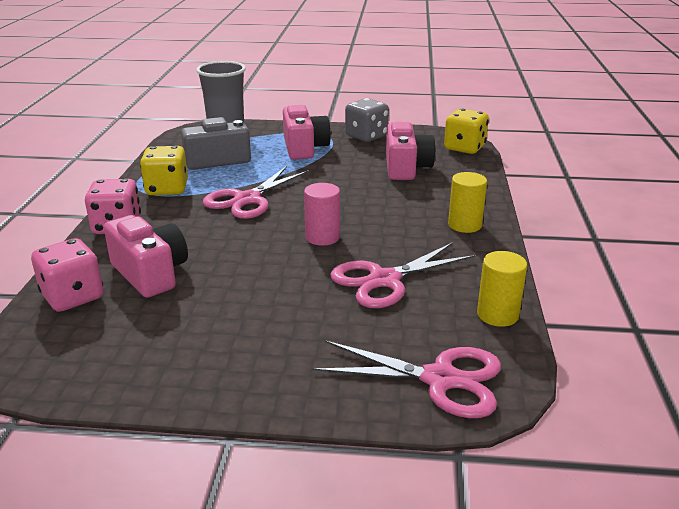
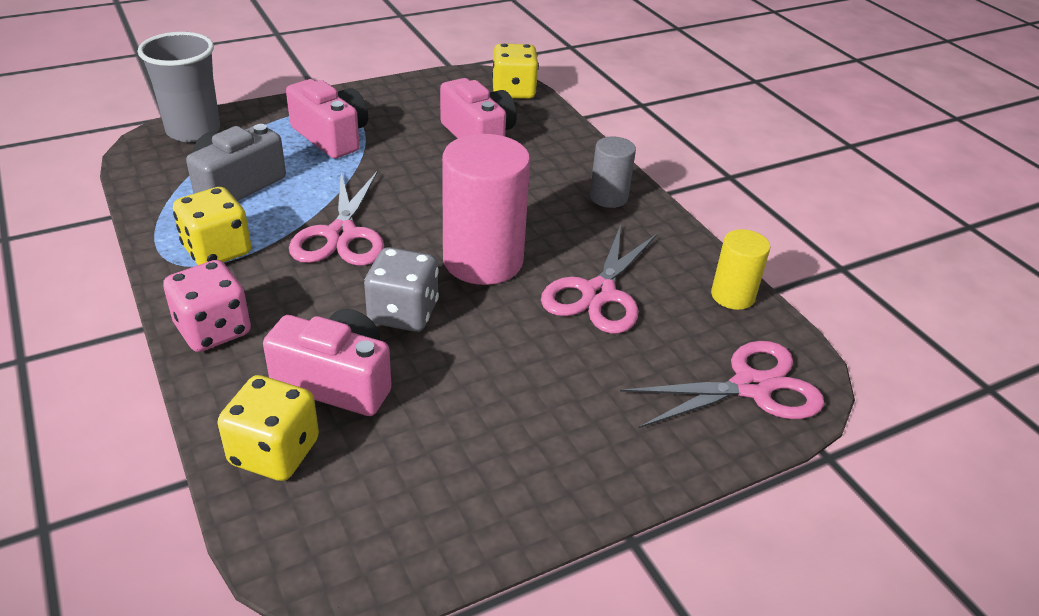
camera: 35 degrees left, 10 degrees up
pink dice [31,238,104,312] -> yellow dice [217,375,319,481]
pink cylinder [304,183,340,246] -> pink cylinder [442,134,530,285], size x1.87
grey dice [345,98,389,142] -> grey dice moved to [364,247,439,332]
yellow cylinder [448,172,487,233] -> grey cylinder [590,136,636,208]

